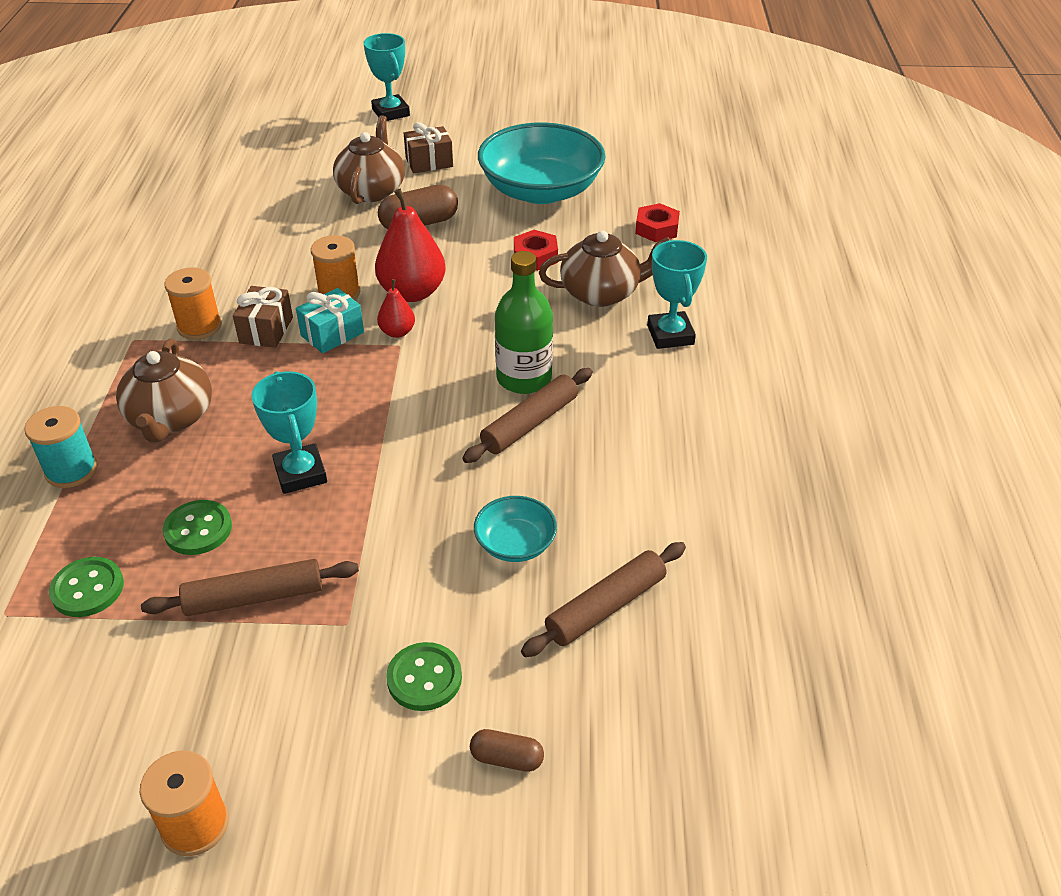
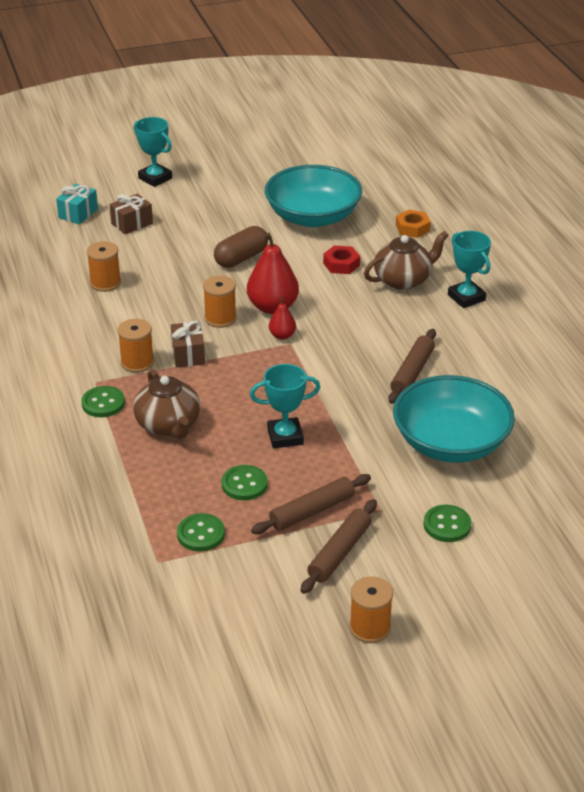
camera: 20 degrees left, 5 degrees down
turquoise spool [24,406,97,488] -> none
turquoise trophy [251,371,327,494] -> turquoise trophy turned 60 degrees counterclockwise [250,364,320,449]
turquoise gift [296,288,364,354] -> turquoise gift moved to [56,184,98,224]
brown teapot [333,115,405,204] -> none
brown gift [404,122,453,173] -> brown gift moved to [110,194,153,234]
brown capsule [470,729,544,772] -> none
turquoise bowl [474,496,557,562] -> turquoise bowl [393,375,515,463], size x2.19
green bottle [495,251,553,394] -> none
brown rolling pin [521,542,686,657] -> brown rolling pin moved to [301,499,377,594]
red nut [635,203,680,242] -> orange nut [396,210,431,238]
none -> green button [81,386,125,417]
none -> orange spool [87,241,121,292]

